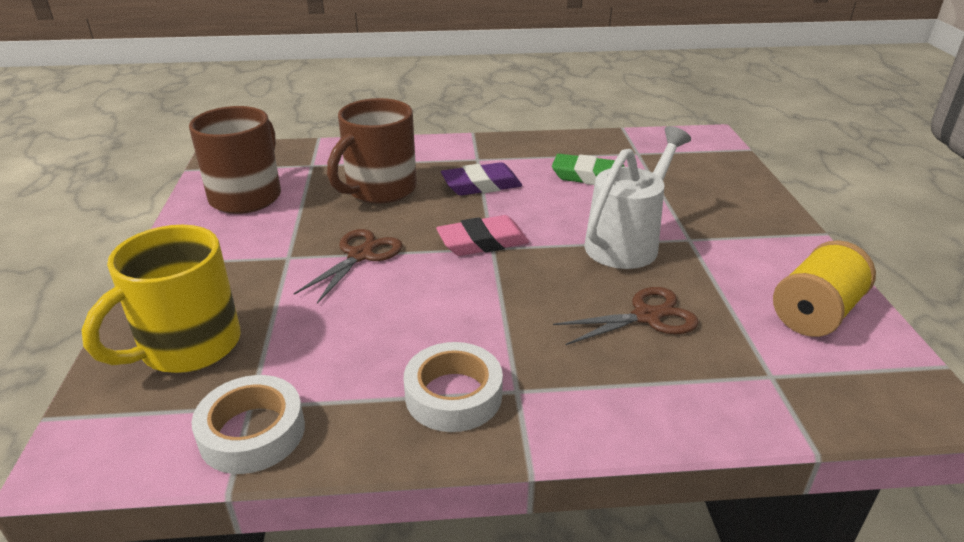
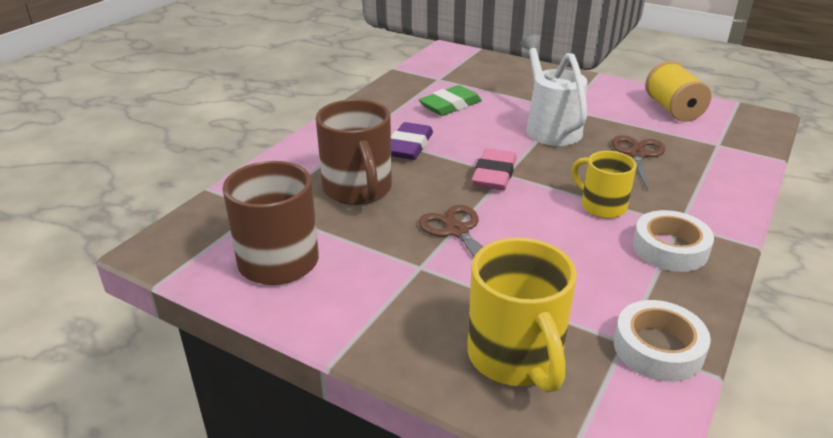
camera: 55 degrees left, 0 degrees up
none -> yellow mug [572,151,636,219]

